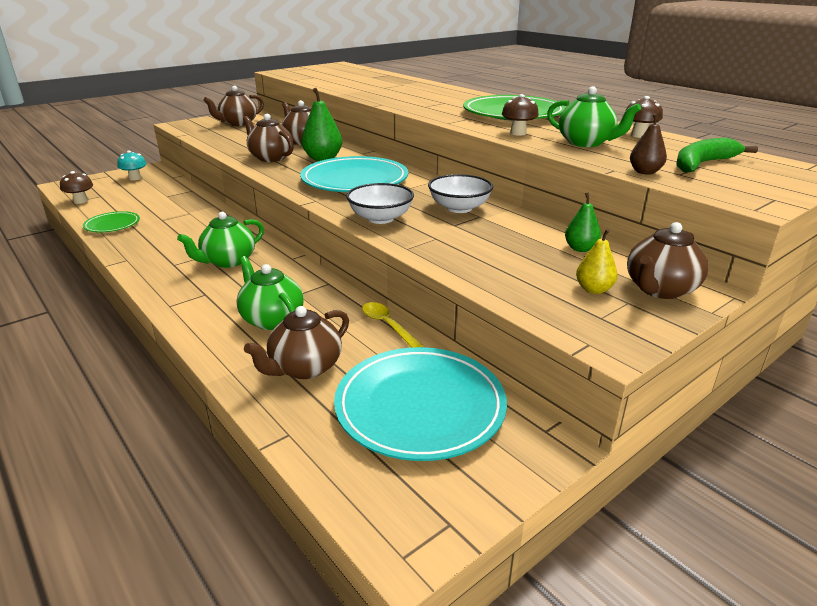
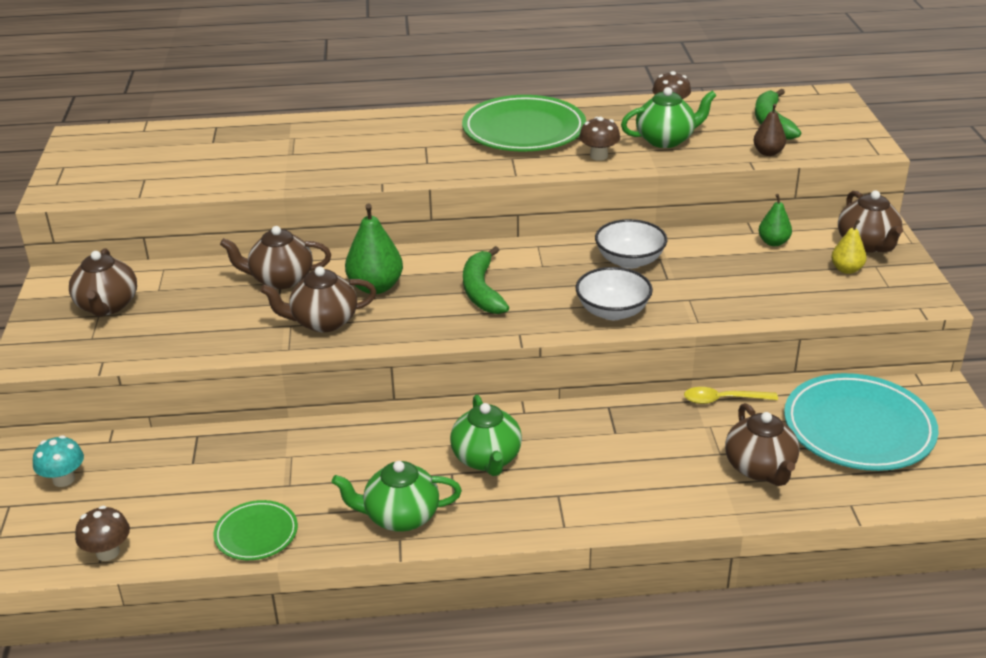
camera: 55 degrees left, 5 degrees up
green teapot [236,256,304,330] -> green teapot moved to [332,461,462,532]
turquoise plate [300,156,408,192] -> green banana [463,246,509,314]

